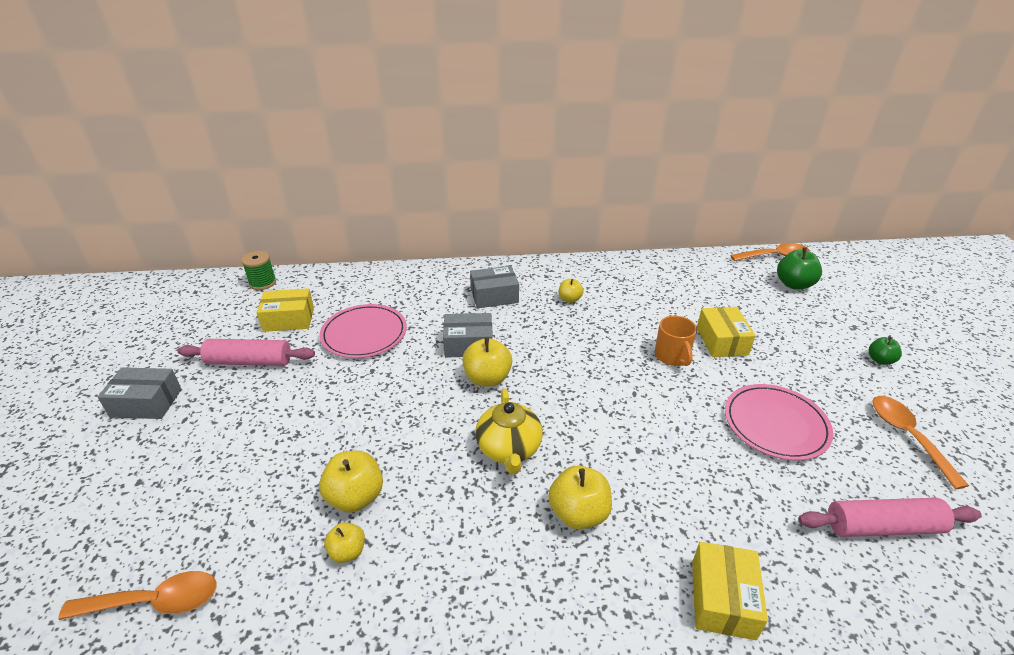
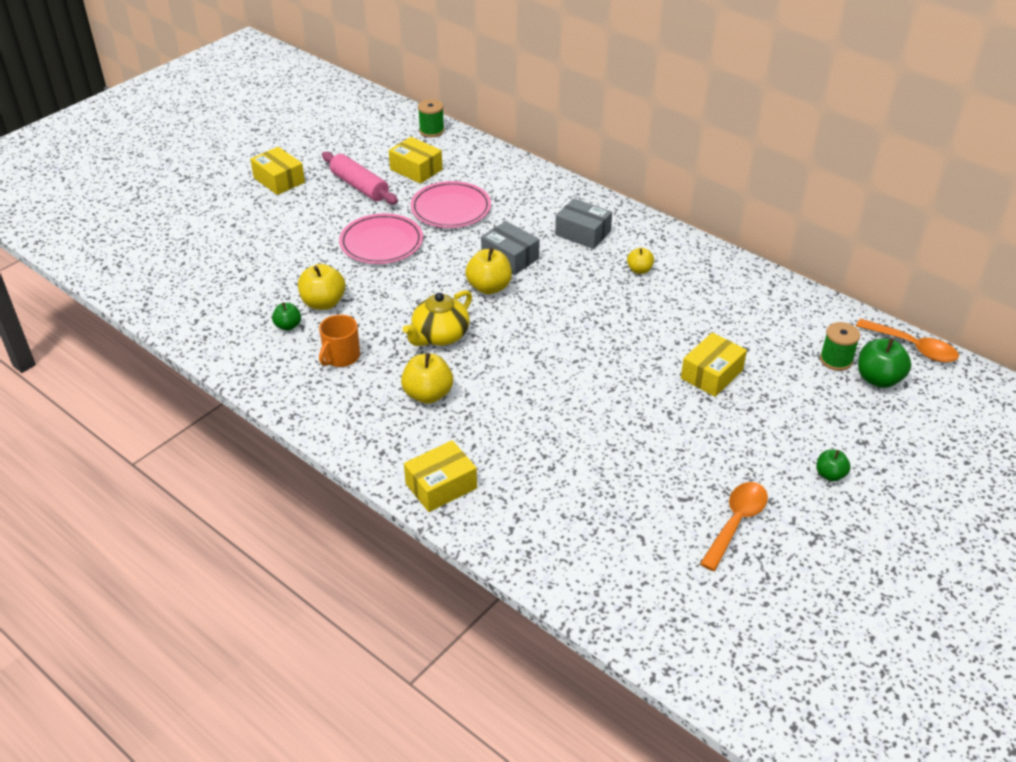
camera: 45 degrees right, 5 degrees up
orange spoon [58,571,217,620] -> none
grey box [98,367,181,419] -> yellow box [250,147,305,195]
yellow apple [324,522,365,563] -> green apple [272,302,301,331]
orange mug [655,316,697,366] -> orange mug moved to [319,315,360,367]
pink plate [725,384,833,461] -> pink plate moved to [339,214,423,264]
pink rolling pin [798,498,982,537] -> none
none -> green spool [820,322,860,371]

